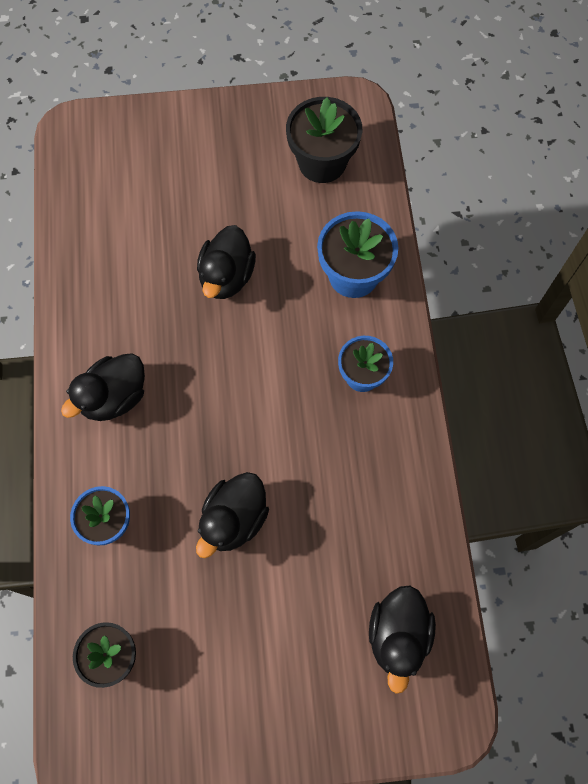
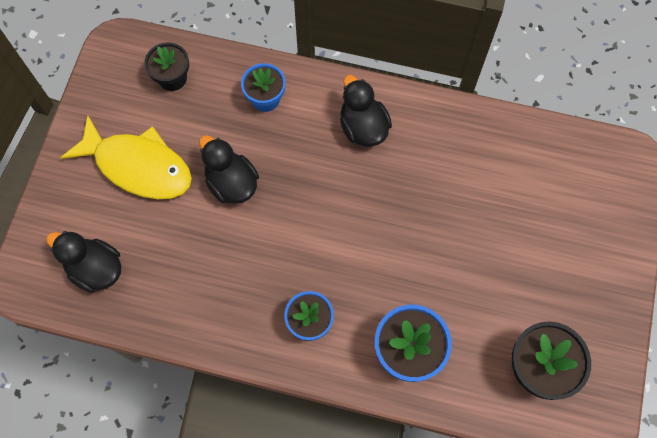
camera: 110 degrees right, 0 degrees up
black duck [197,225,256,299] -> none
none -> yellow fish [61,116,192,199]

